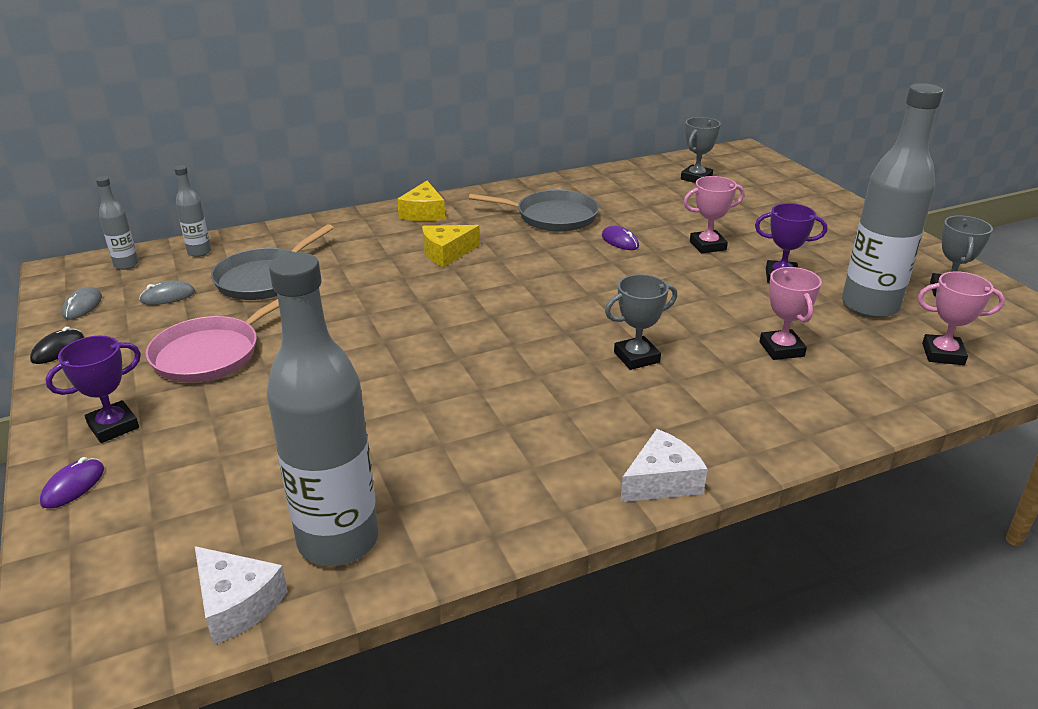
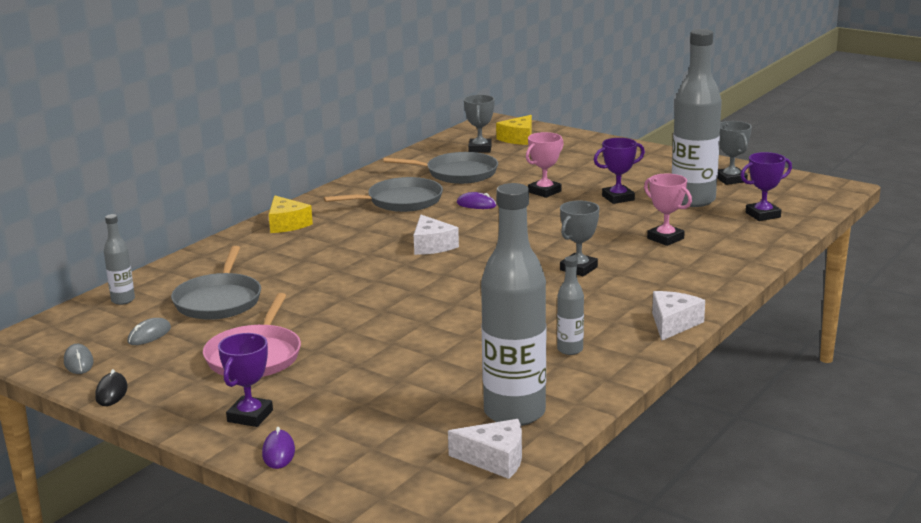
camera: 30 degrees left, 10 degrees down
grey bottle [96,176,139,270] -> grey bottle moved to [557,256,584,355]
yellow cheese [422,225,480,267] -> yellow cheese moved to [496,115,532,145]
pink trophy [918,271,1005,365] -> purple trophy [740,152,792,221]
none -> grey pan [383,152,498,184]
none -> white cheese [414,215,459,255]

